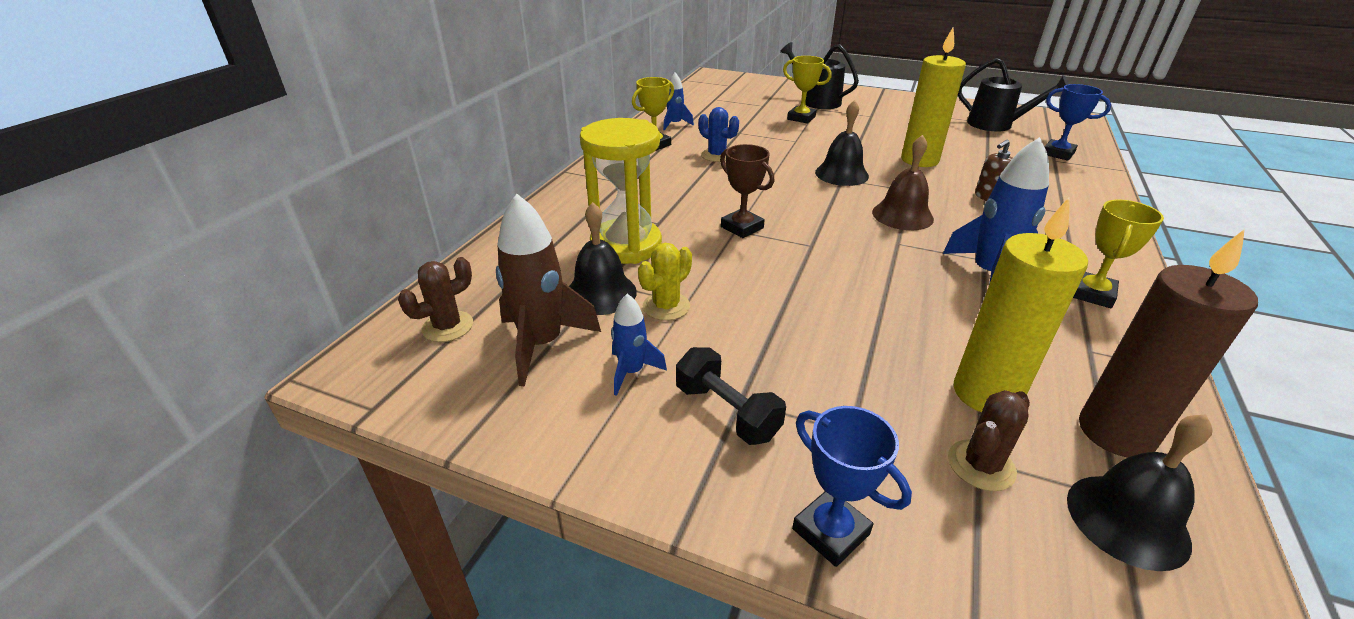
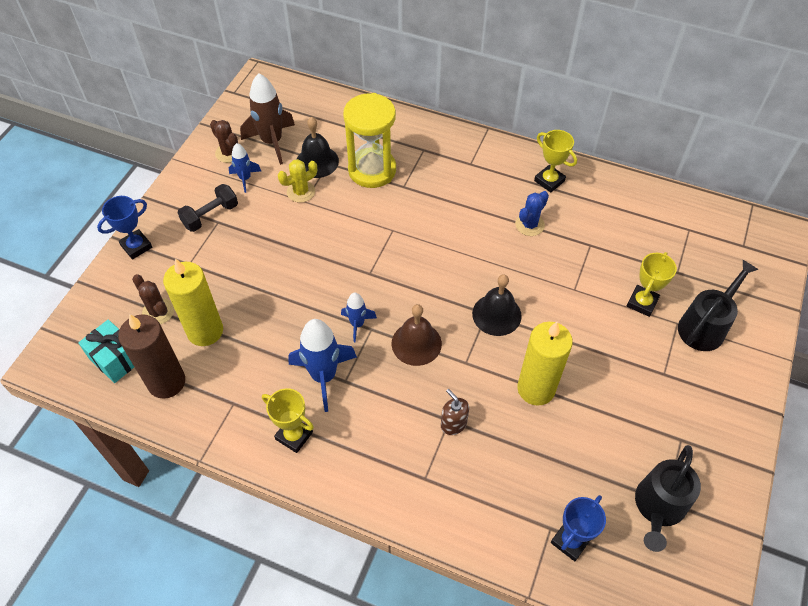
camera: 90 degrees right, 20 degrees up
brown cactus [398,257,473,342] -> brown cactus moved to [210,120,238,163]
yellow cactus [638,243,692,321] -> yellow cactus turned 75 degrees counterclockwise [278,159,317,203]
blue rocket [663,72,694,131] -> blue rocket moved to [341,293,377,342]
brown trophy [720,144,774,238] -> none
black bell [1067,414,1213,571] -> turquoise gift [78,320,134,383]

